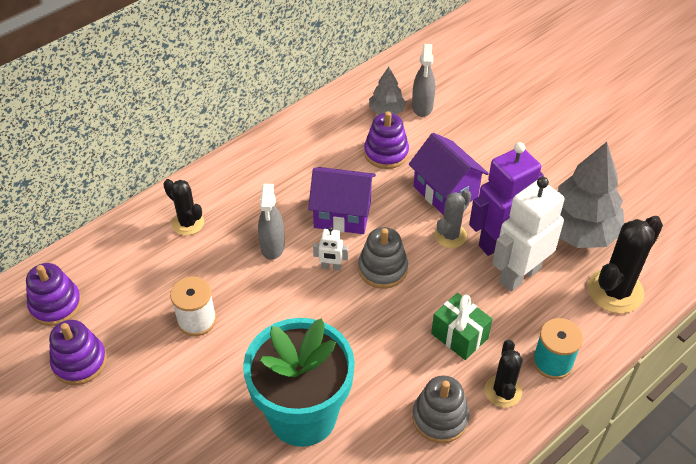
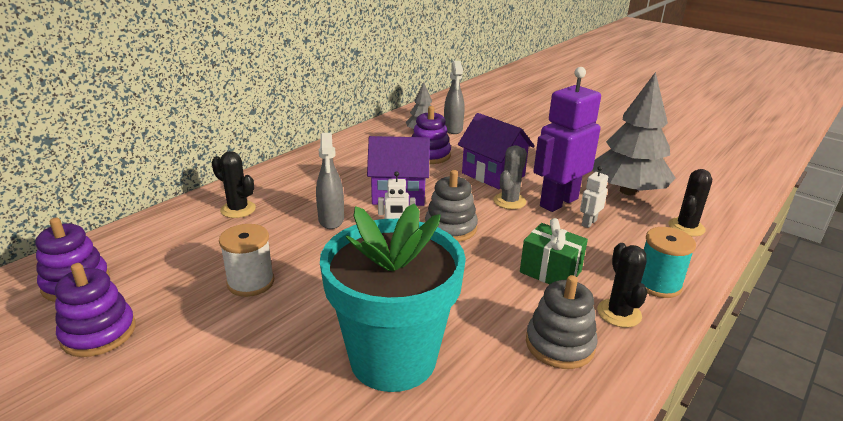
camera: 10 degrees left, 20 degrees down
white robot [492,177,564,292] -> white robot [580,166,608,228], size x0.44
black cactus [588,216,663,314] -> black cactus [668,169,712,237], size x0.62

